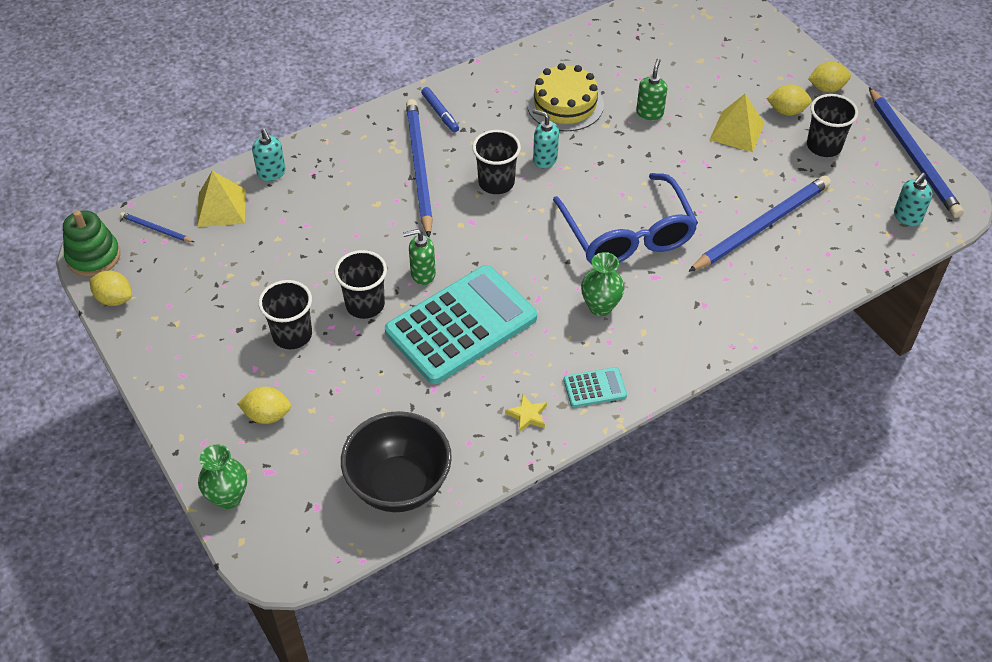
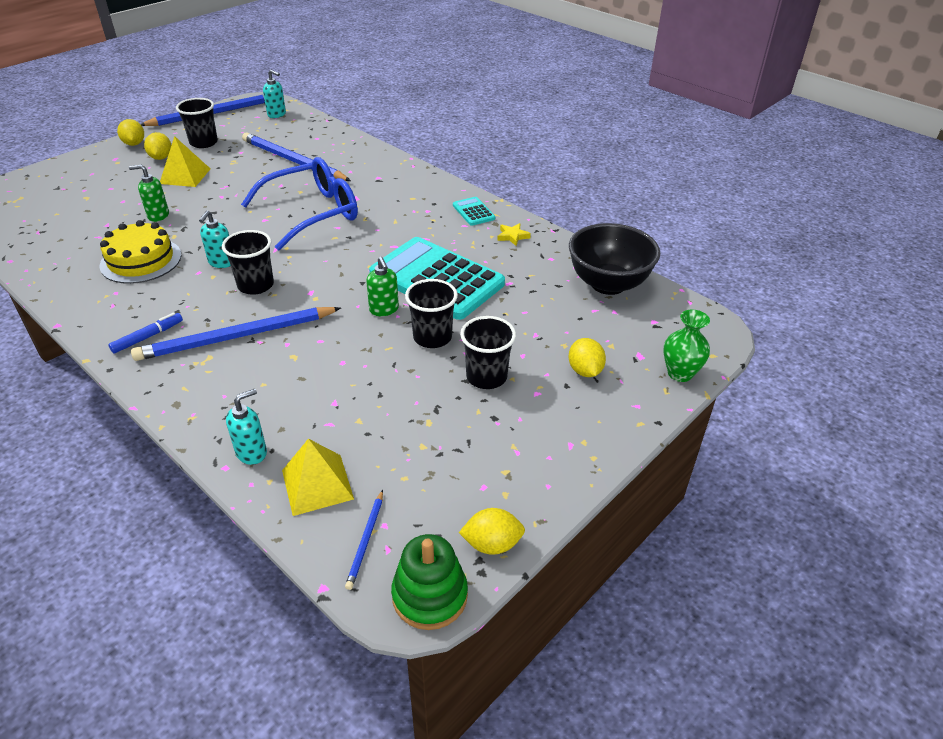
camera: 105 degrees left, 10 degrees down
yellow lemon [89,271,132,306] -> yellow lemon turned 75 degrees clockwise [459,508,525,555]
green vase [581,252,624,316] -> none

